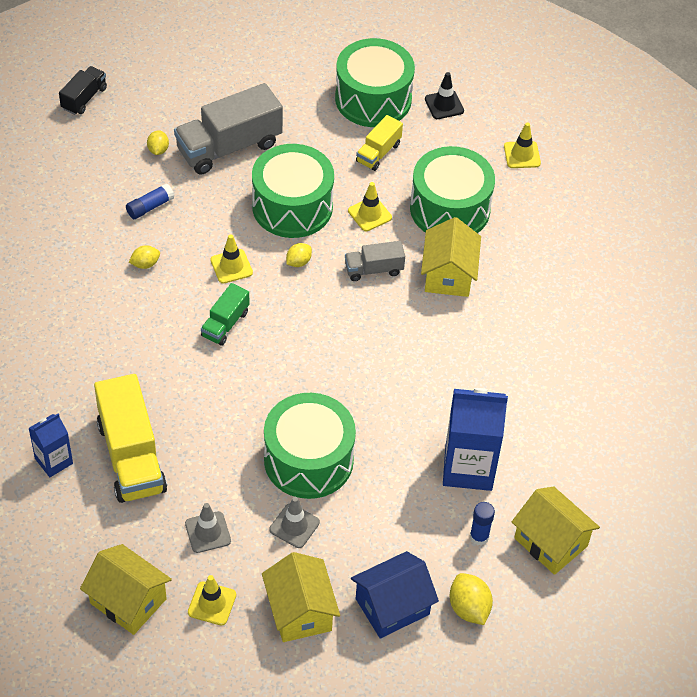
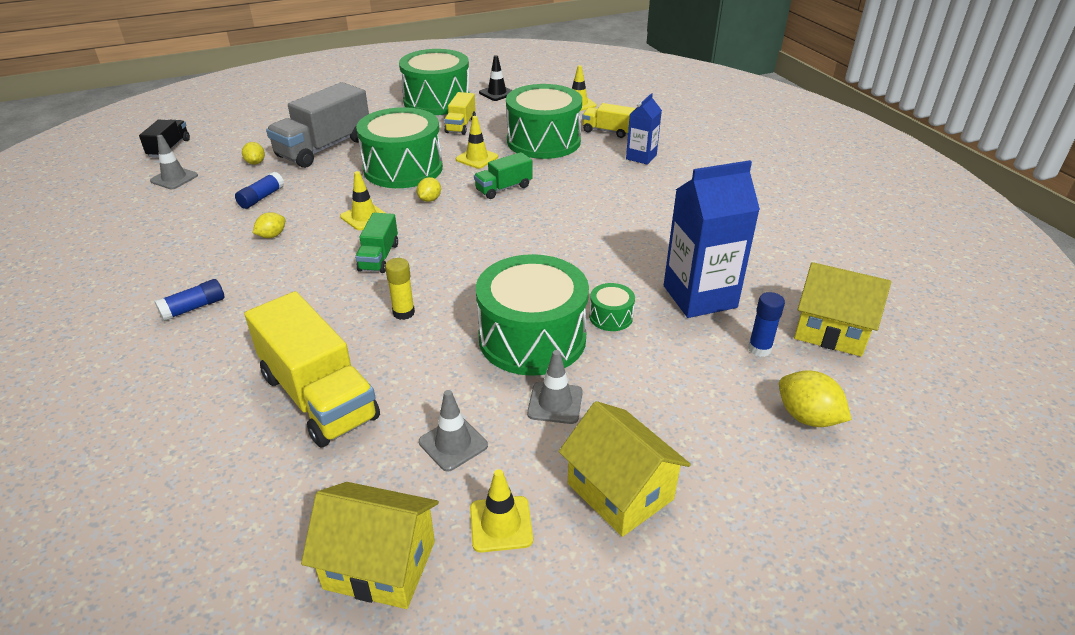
camera: 20 degrees left, 15 degrees down
blue carton [29,414,73,477] -> blue carton moved to [626,93,662,165]
grey truck [345,241,405,281] -> green truck [474,152,533,199]
blue house [351,551,439,639] -> none
yellow house [421,217,481,297] -> none
none -> grey traffic cone [150,135,198,189]
none -> blue glue stick [154,279,224,321]
none -> yellow glue stick [385,258,415,320]
none -> yellow truck [582,103,636,138]
none -> green drum [589,283,635,331]

